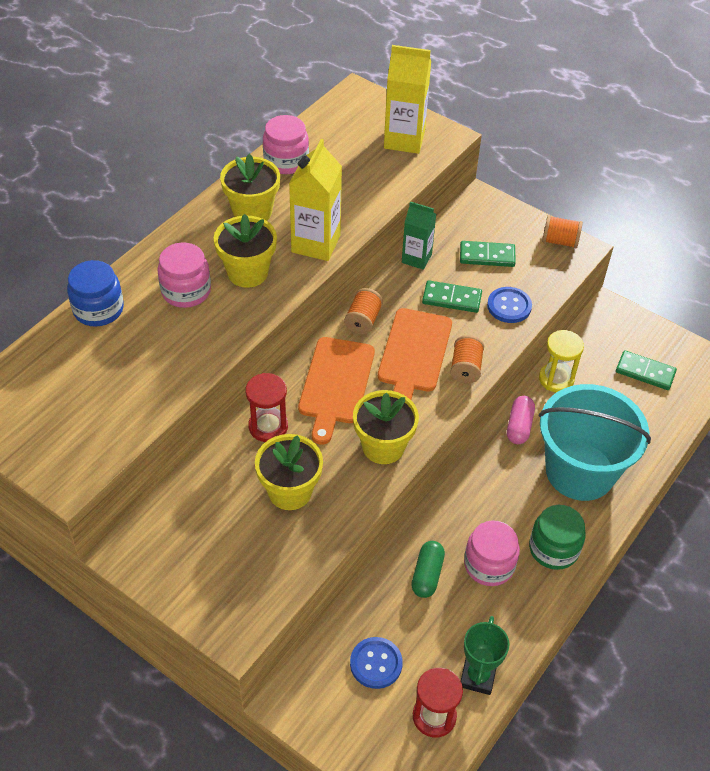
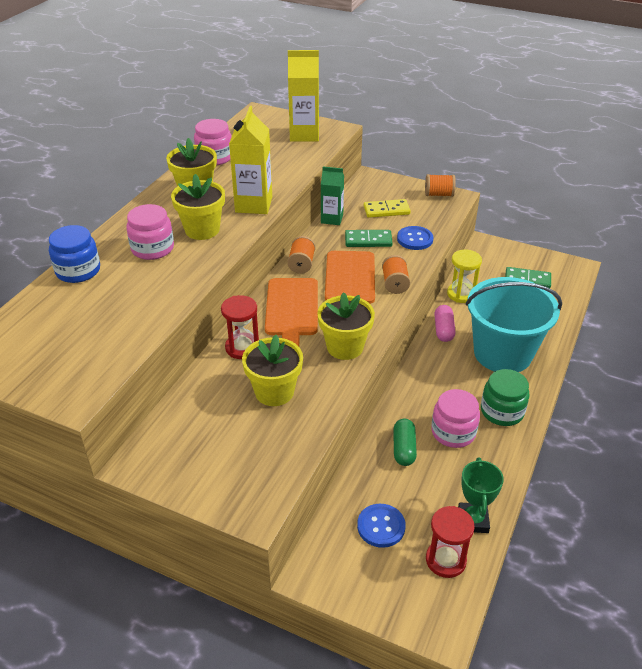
camera: 10 degrees left, 10 degrees down
green domino [460,241,516,267] -> yellow domino [364,199,411,218]

